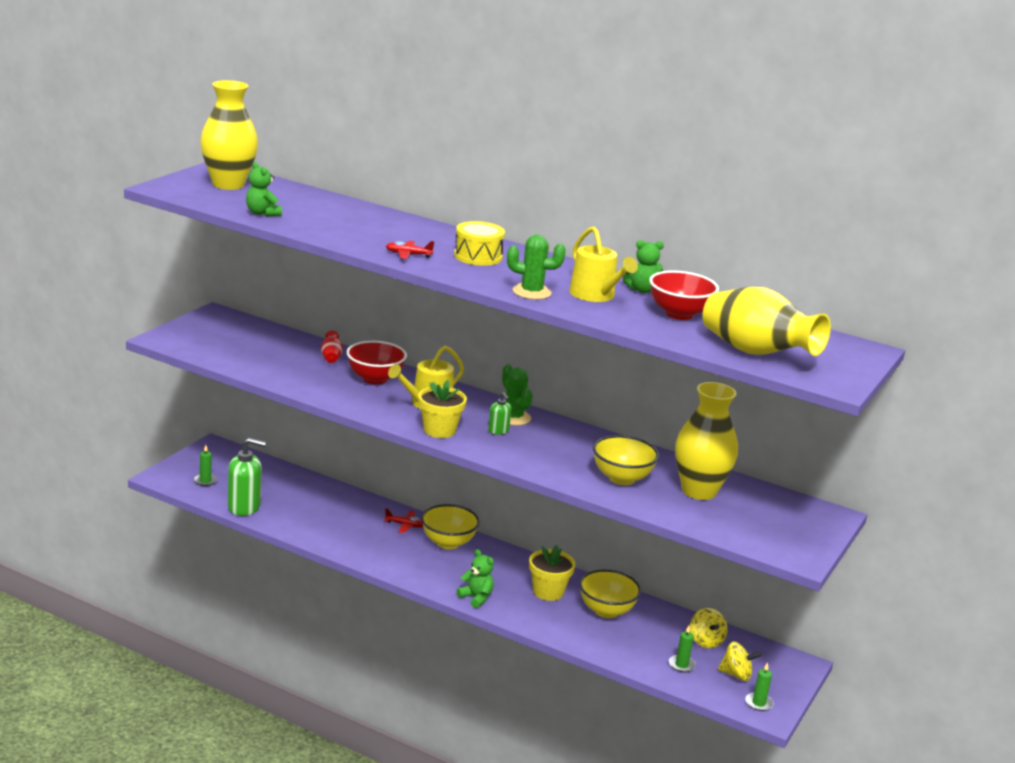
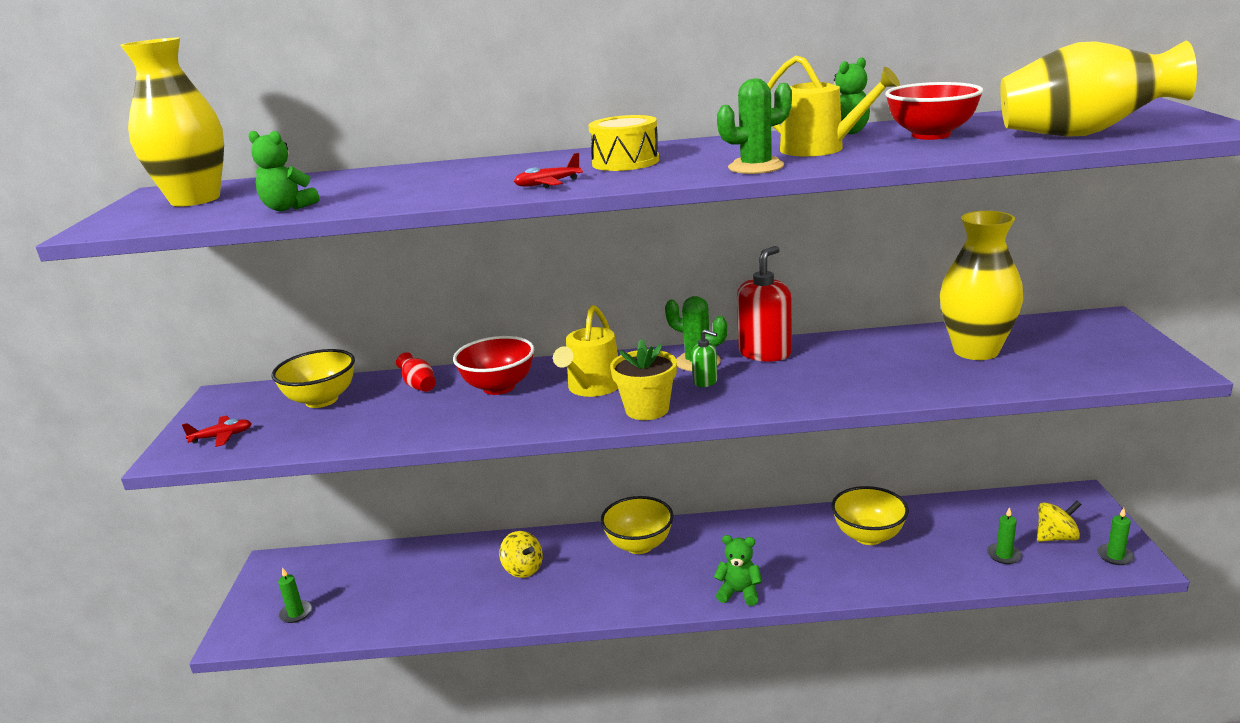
camera: 25 degrees left, 0 degrees up
green soap dispenser [228,438,266,516] -> none
red plane [384,508,423,533] -> red plane moved to [182,416,252,447]
yellow flower pot [529,545,575,601] -> none
yellow bowl [593,435,659,485] -> yellow bowl moved to [272,349,355,408]
yellow spinning top [690,608,728,648] -> yellow spinning top moved to [499,531,543,578]
none -> red soap dispenser [737,246,792,362]

